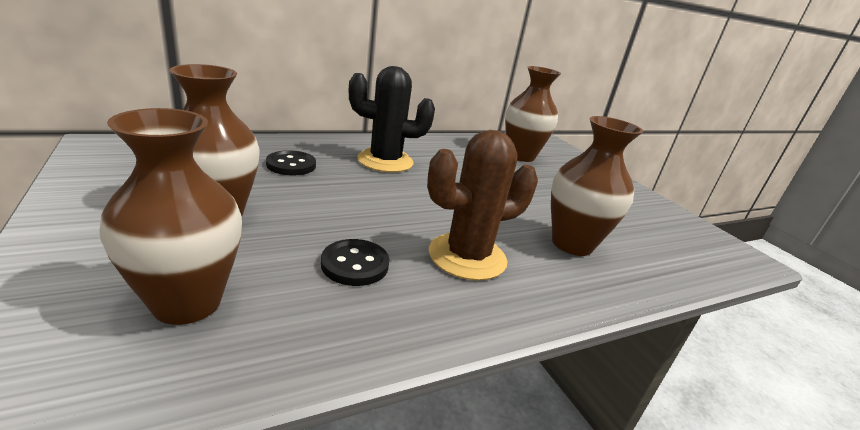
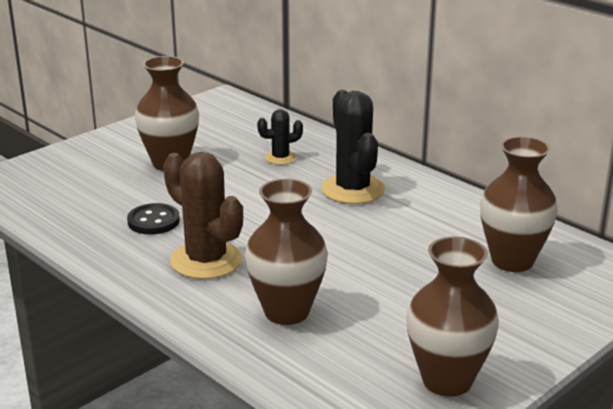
camera: 75 degrees right, 0 degrees up
brown vase [99,108,242,325] -> brown vase moved to [406,236,499,397]
black button [266,150,316,176] -> black cactus [257,109,303,165]

